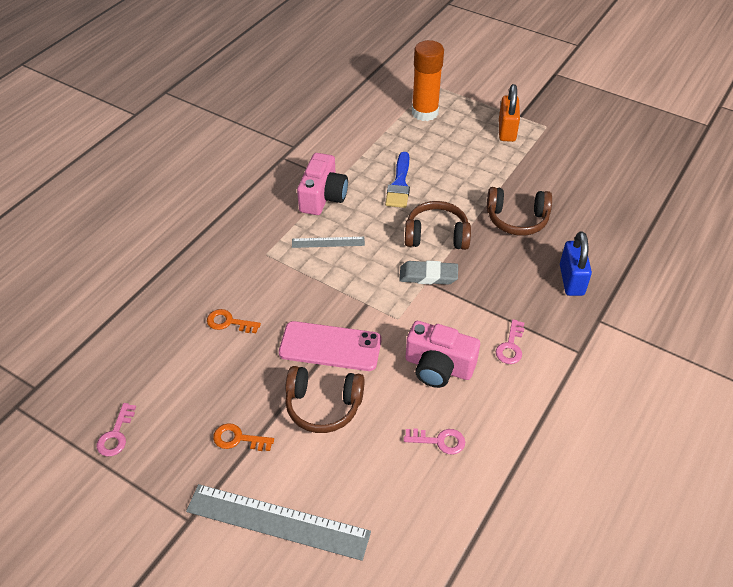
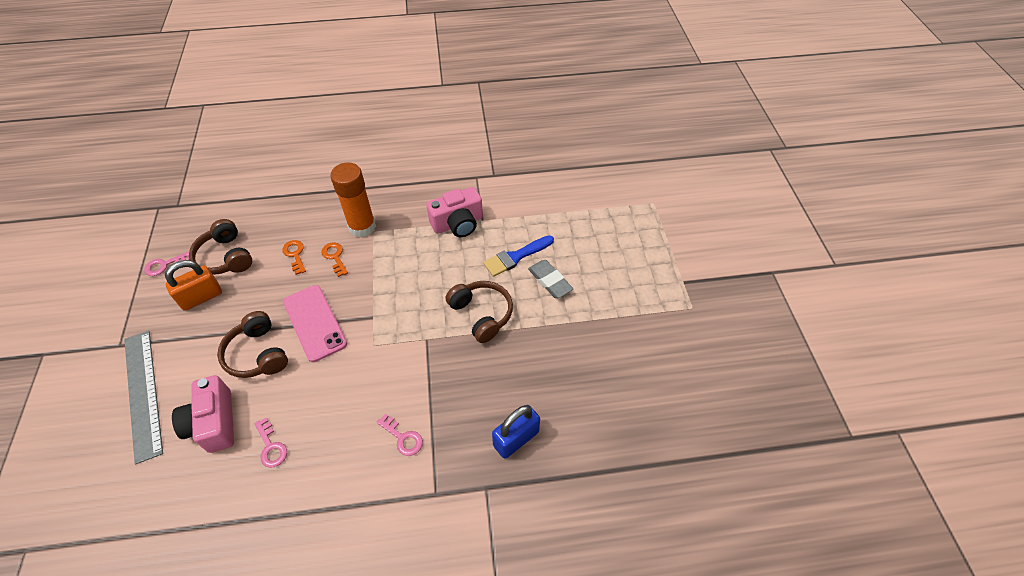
camera: 50 degrees right, 5 degrees up
orange key [213,423,274,451] -> orange key moved to [322,242,348,277]
grey ruler [292,237,365,248] -> none
grey eraser [399,261,458,285] -> grey eraser moved to [528,260,573,298]
pink camera [406,321,480,388] -> pink camera moved to [172,375,234,453]
orange glue stick [412,40,444,121] -> orange glue stick moved to [330,162,376,237]
brown headphones [487,187,552,236] -> brown headphones moved to [189,219,252,275]
pink key [496,319,524,364] -> pink key turned 120 degrees counterclockwise [376,413,423,456]
orange padlock [499,84,520,142] -> orange padlock moved to [165,260,222,311]

